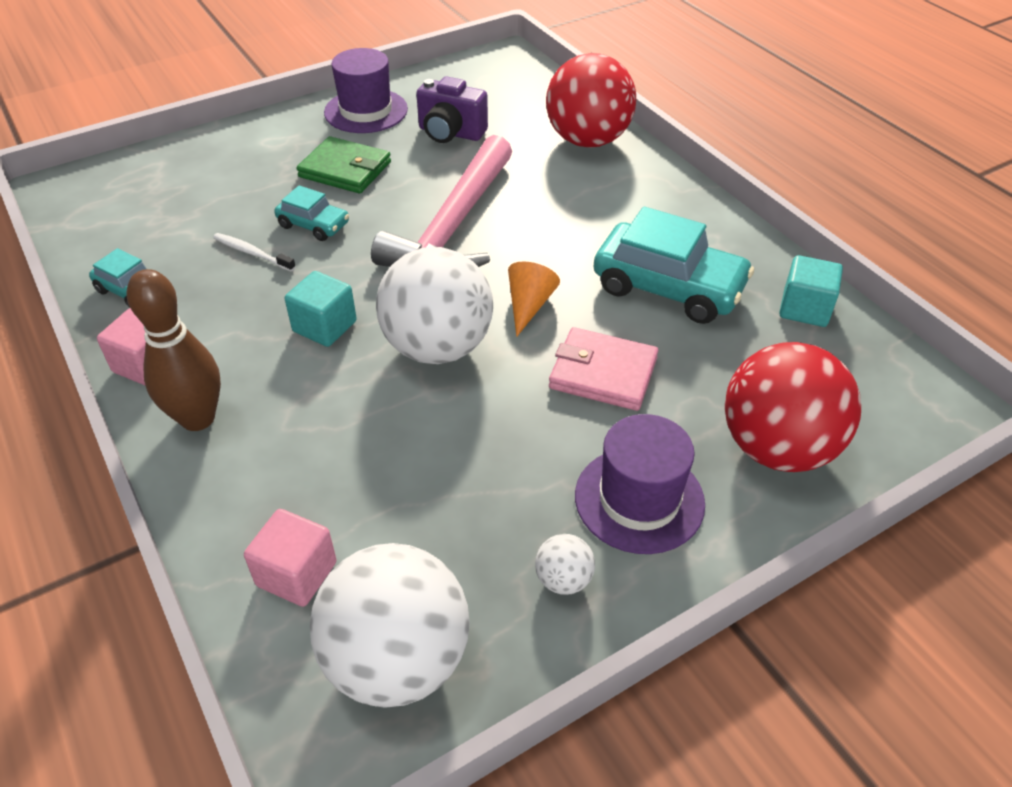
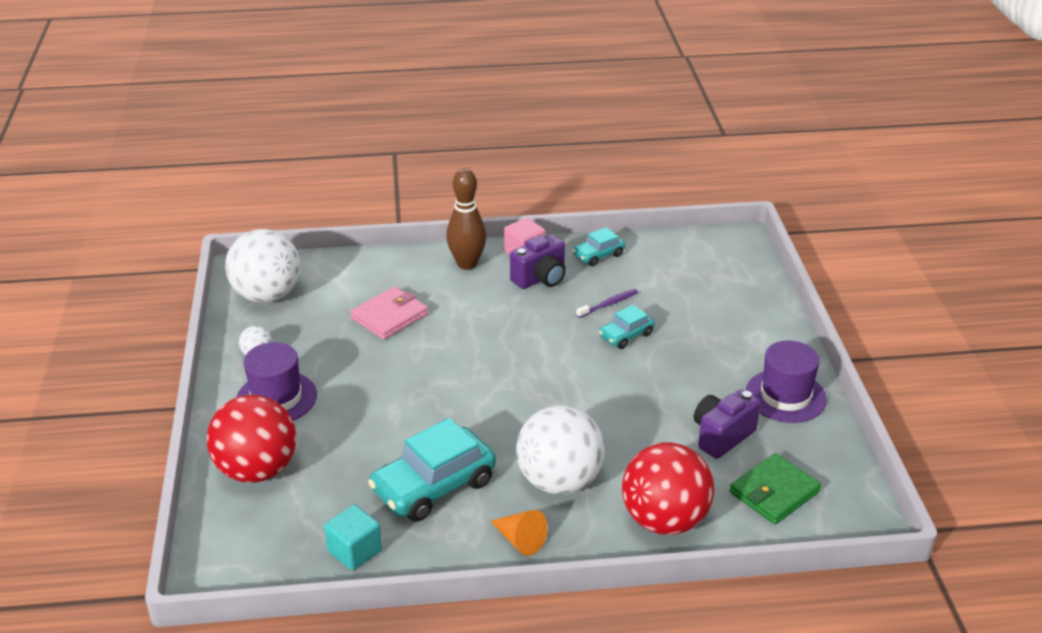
camera: 115 degrees right, 10 degrees down
white toothbrush [213,233,296,271] -> purple toothbrush [576,289,638,318]
pink cube [244,509,337,607] -> none
turquoise cube [285,271,357,347] -> none
green wallet [297,136,391,194] -> green wallet moved to [729,453,821,524]
pink hammer [371,135,512,267] -> none
white ball [376,247,493,364] -> white ball moved to [516,405,605,494]
orange cone [508,261,560,337] -> orange cone moved to [490,510,547,556]
pink wallet [549,327,658,411] -> pink wallet moved to [350,286,428,340]
none -> purple camera [510,234,566,289]

